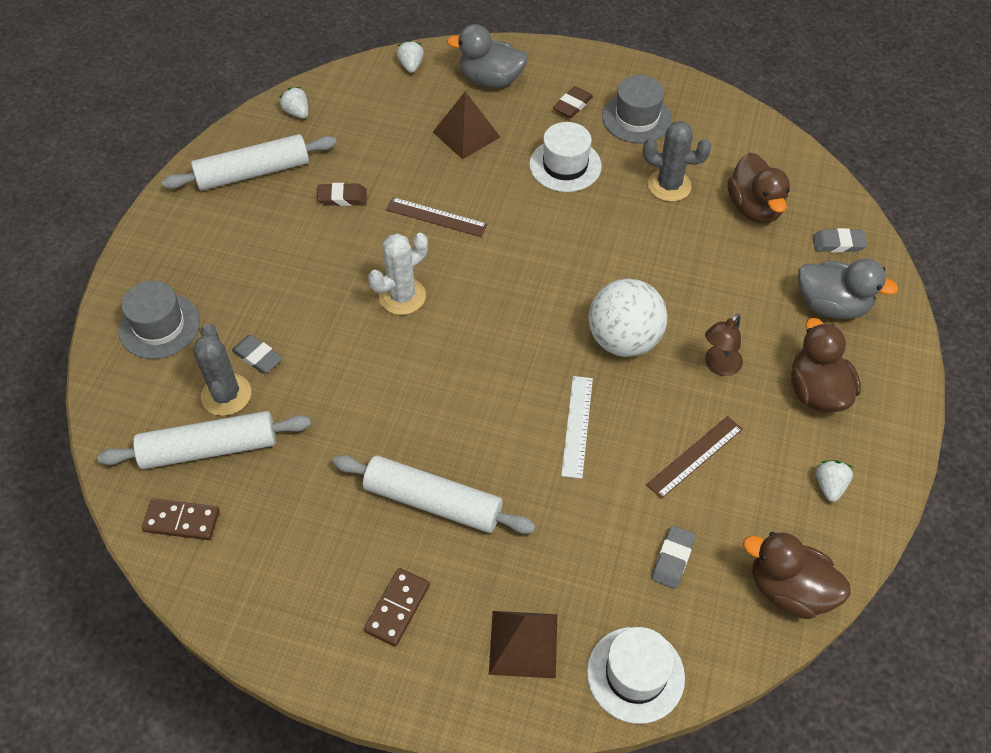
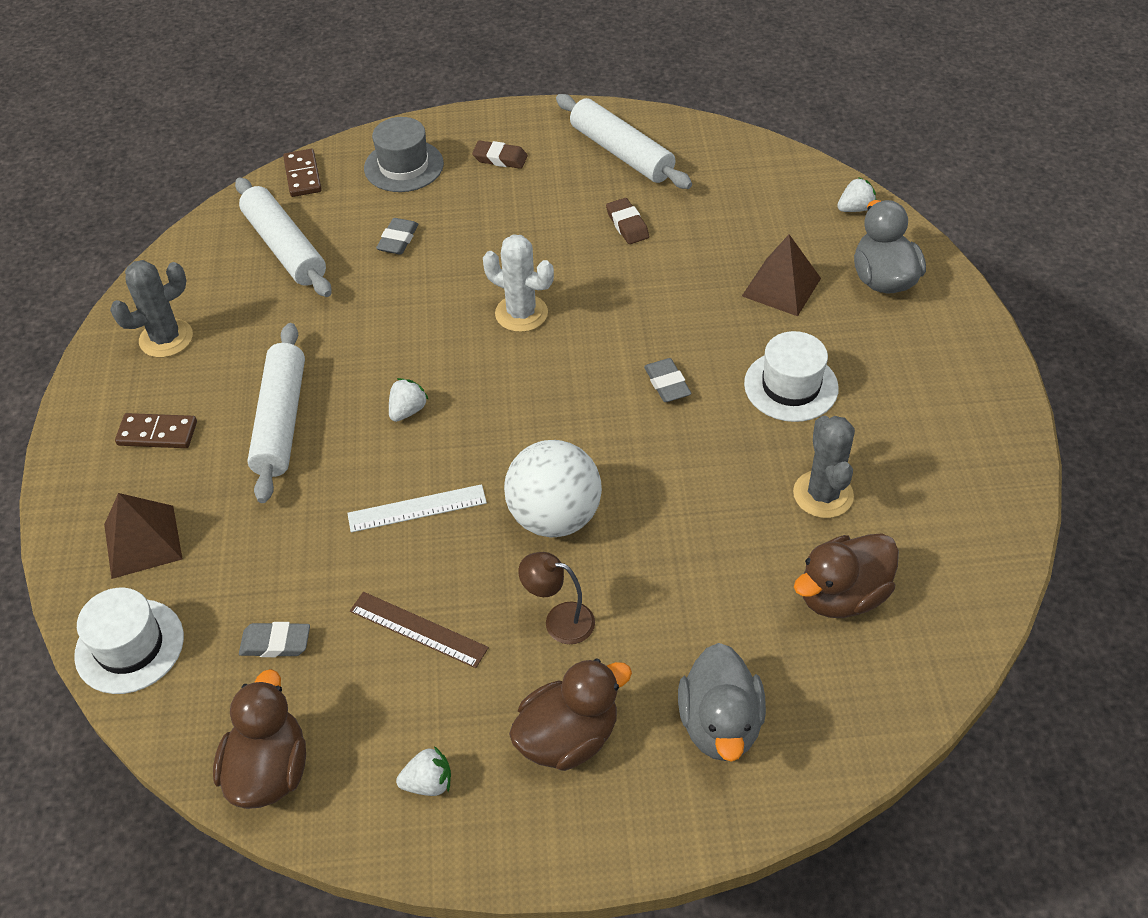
camera: 70 degrees right, 5 degrees down
brown domino [142,499,219,540] -> brown domino moved to [283,149,322,197]
grey cactus [193,324,251,416] -> grey cactus moved to [110,260,193,358]
white strawberry [279,87,308,119] -> white strawberry moved to [389,378,429,422]
brown ruler [386,197,488,237] -> none
brown eraser [553,86,593,118] -> brown eraser moved to [472,140,528,169]
grey hat [602,75,672,143] -> none
grey eraser [812,228,867,253] -> grey eraser moved to [644,358,691,402]

